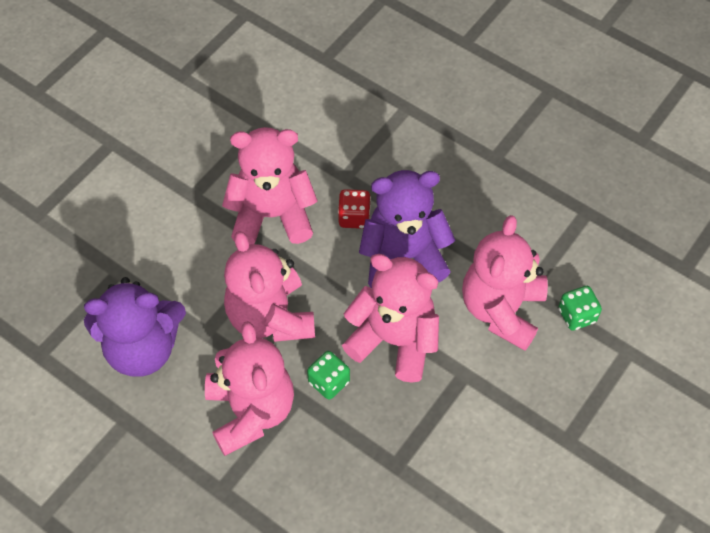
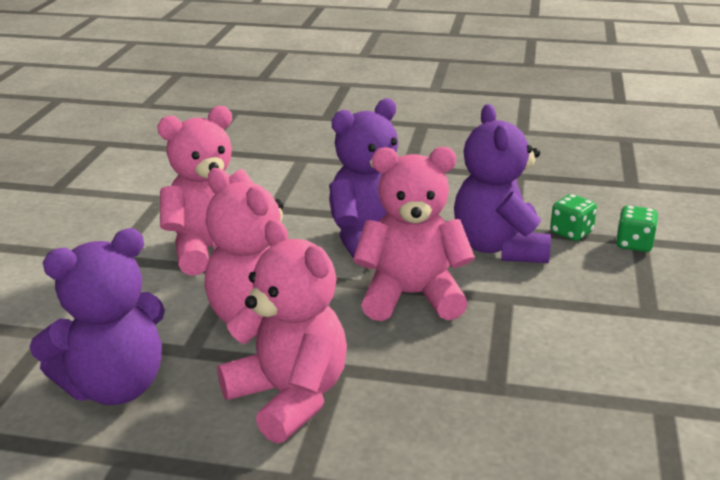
camera: 25 degrees left, 30 degrees down
green dice [307,351,350,400] -> green dice moved to [616,205,658,252]
red dice [338,189,371,229] -> none
pink teddy bear [462,215,548,351] -> purple teddy bear [454,104,551,263]

